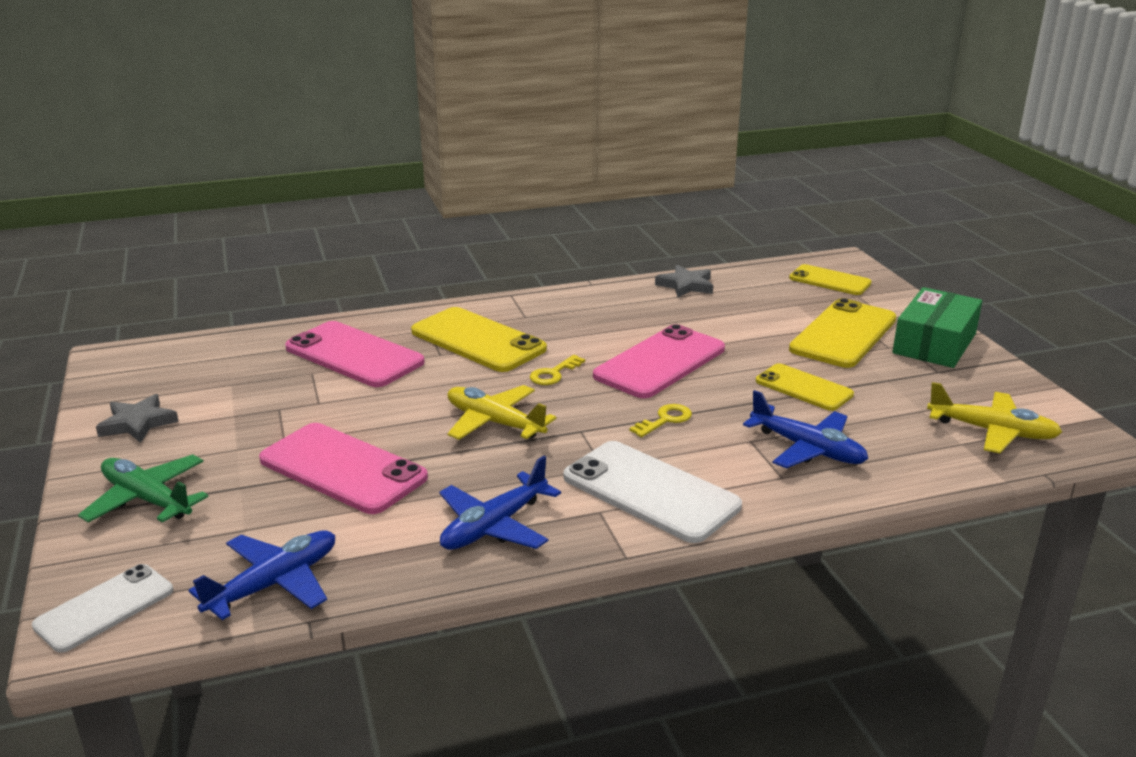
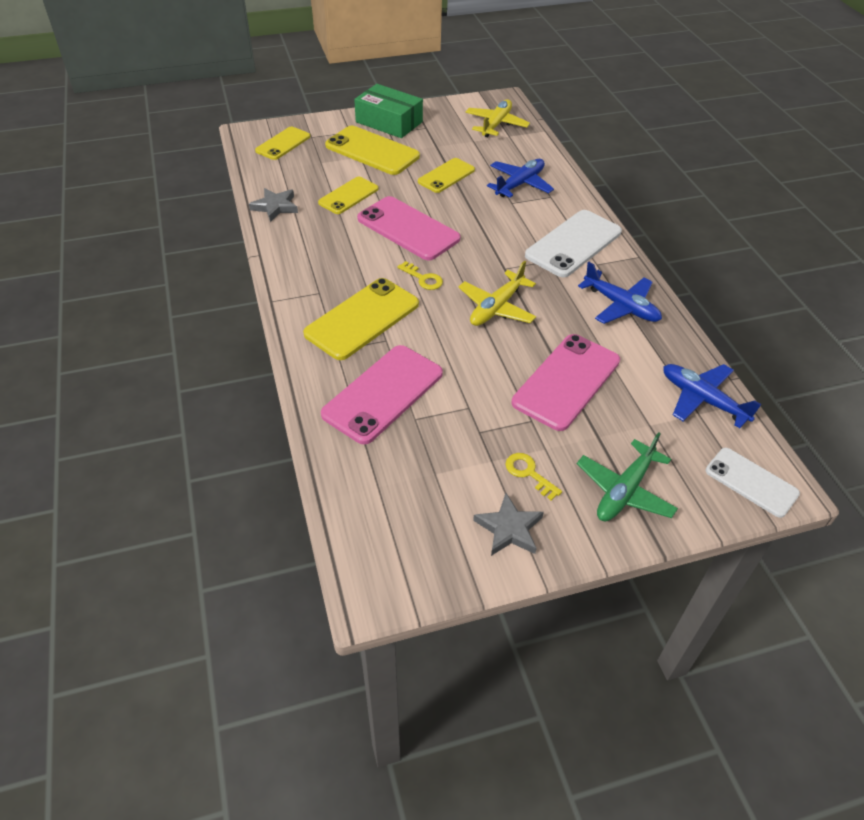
camera: 90 degrees left, 20 degrees up
yellow key [629,404,692,437] -> yellow key moved to [506,453,562,501]
none -> yellow phone [318,177,378,214]

